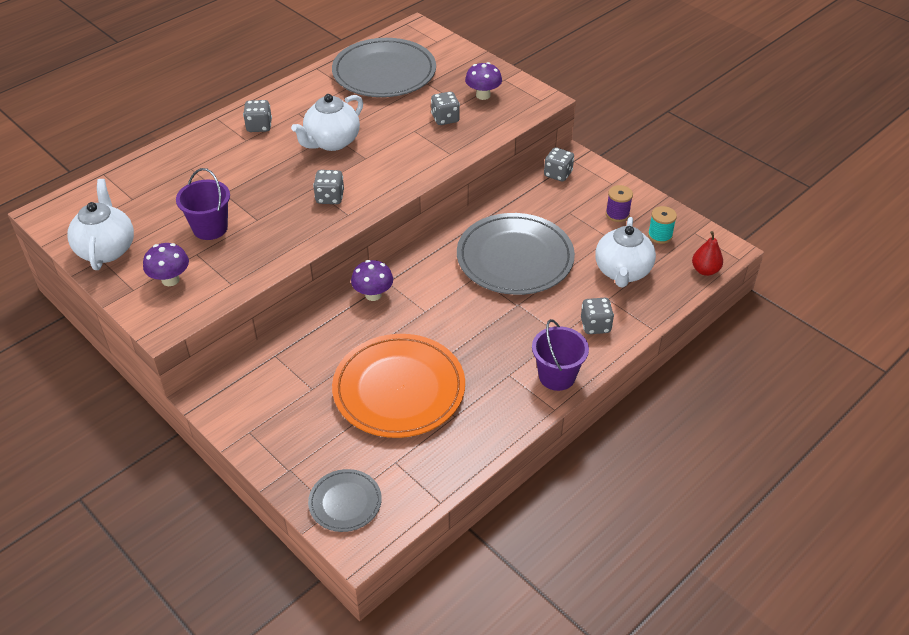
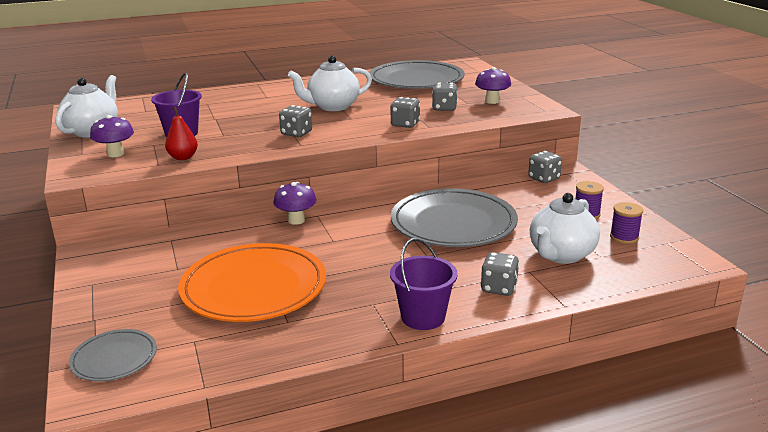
camera: 25 degrees right, 20 degrees down
grey dice [243,100,272,132] -> grey dice moved to [390,97,420,128]
turquoise spool [648,206,677,244] -> purple spool [610,202,643,244]
red pear [692,231,723,276] -> red pear moved to [165,107,198,160]

